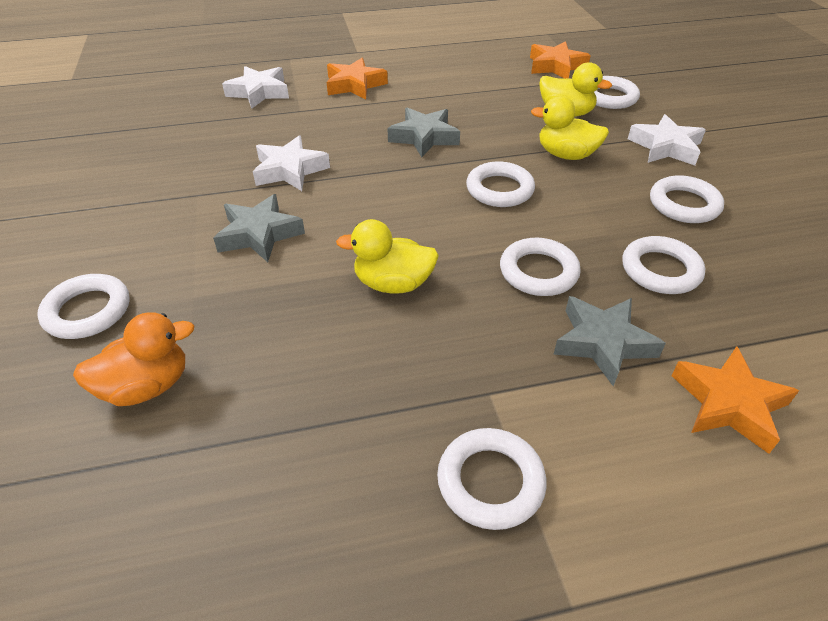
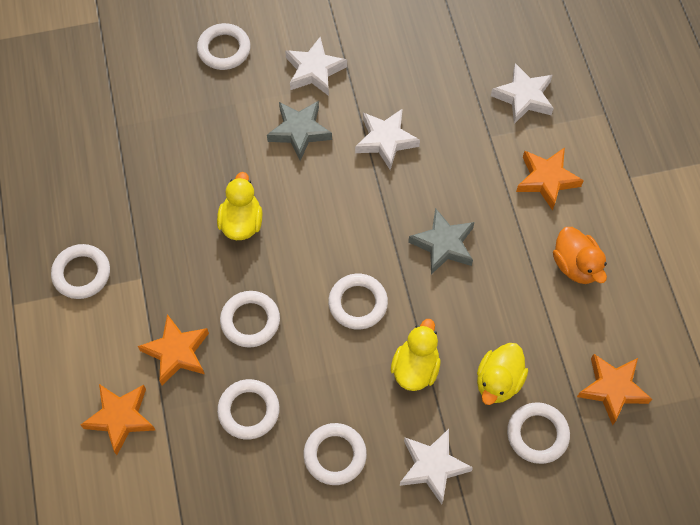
camera: 90 degrees right, 20 degrees up
orange duck [73,312,194,406] -> orange duck moved to [553,227,607,284]
grey star [554,296,666,386] -> orange star [138,314,209,385]
none -> white star [285,37,347,96]

